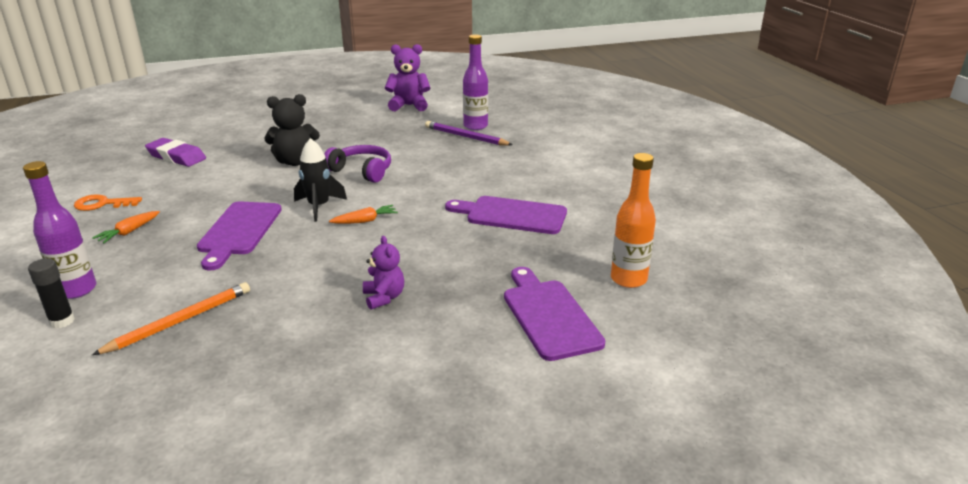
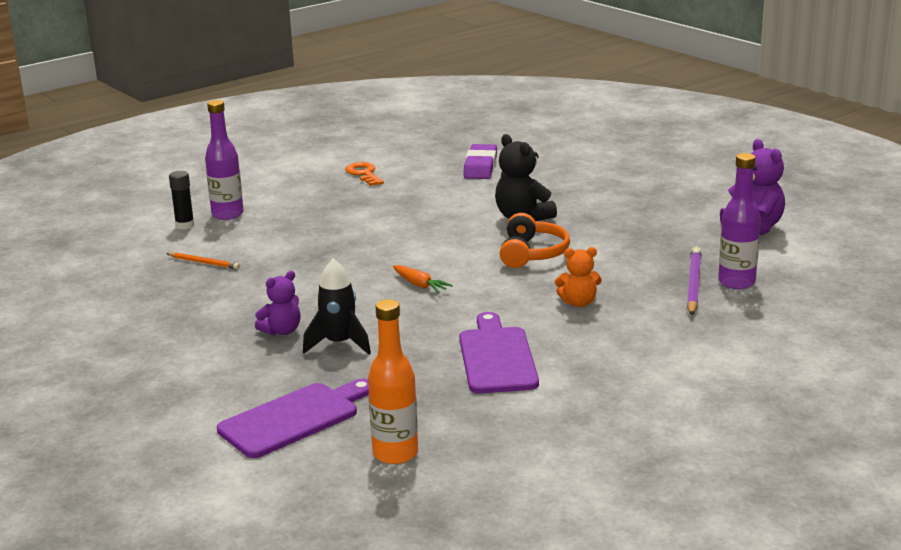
camera: 70 degrees right, 5 degrees down
orange carrot [92,211,160,243] -> none
orange pencil [92,282,250,355] -> orange pencil [166,252,240,269], size x0.61
purple cutting board [197,201,282,270] -> none
black rocket [294,138,347,222] -> black rocket moved to [303,258,371,354]
purple headphones [324,145,391,183] -> orange headphones [500,213,570,268]
none -> orange teddy bear [555,247,602,307]

